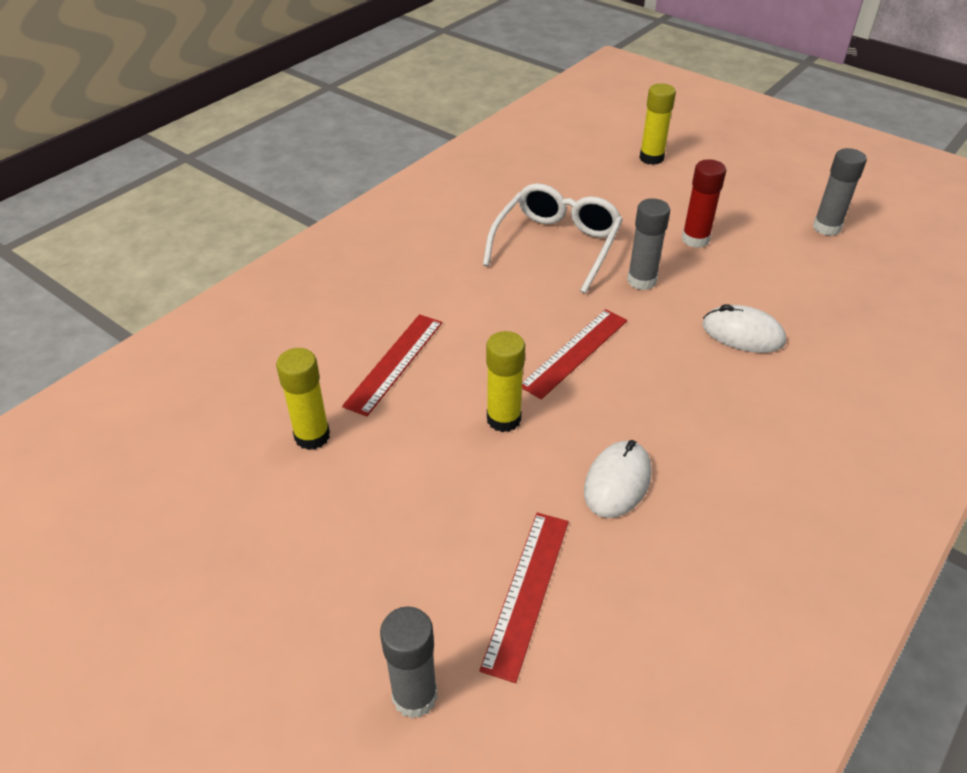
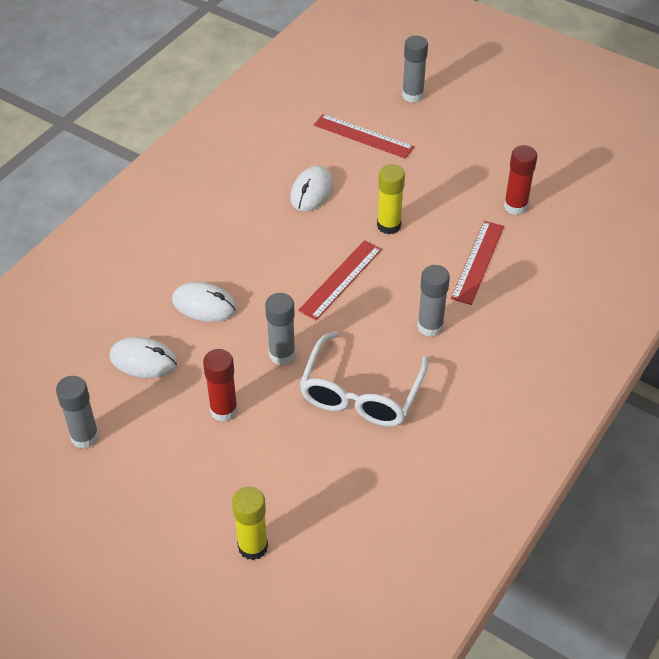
camera: 175 degrees right, 5 degrees up
yellow glue stick [276,348,330,450] -> red glue stick [504,145,537,215]
red ruler [480,513,569,683] -> red ruler turned 75 degrees counterclockwise [314,114,414,159]
none -> white mouse [110,337,178,378]
none -> grey glue stick [417,265,450,337]

